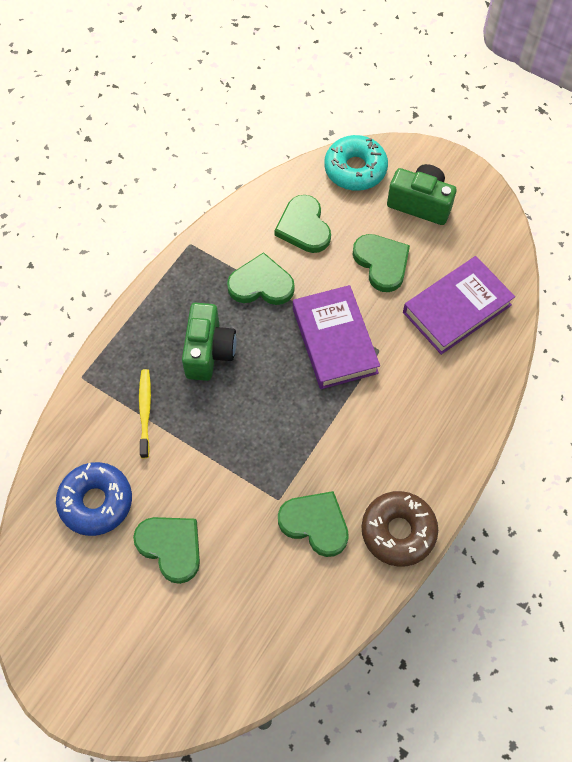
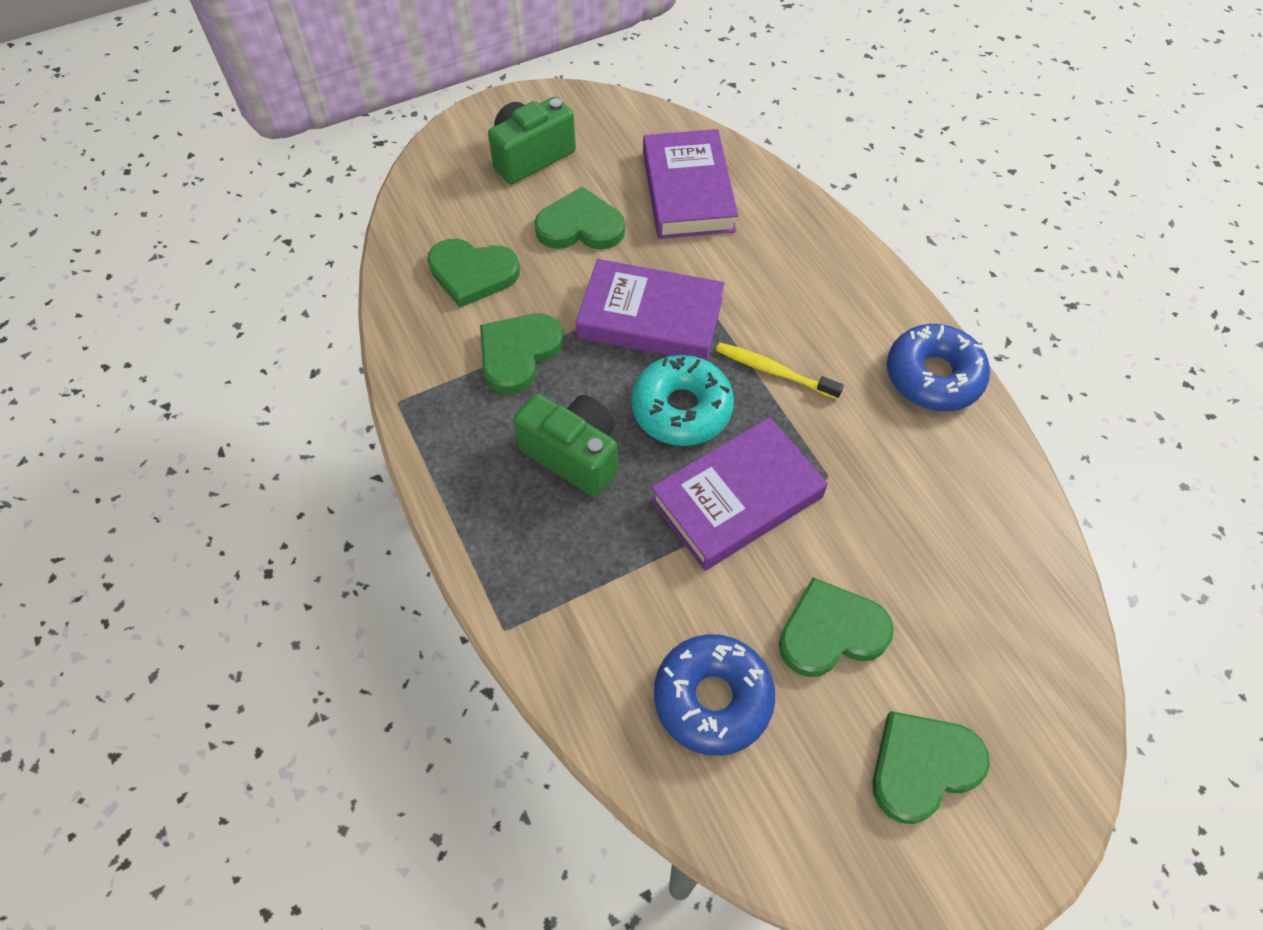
camera: 60 degrees left, 5 degrees down
yellow toothbrush [139,369,151,458] -> yellow toothbrush moved to [716,342,844,400]
green heart [278,491,349,557] -> green heart moved to [872,711,990,824]
turquoise donut [324,135,388,191] -> turquoise donut moved to [631,355,734,446]
brown donut [362,491,438,567] -> blue donut [887,324,990,411]
none -> purple book [651,417,828,571]

